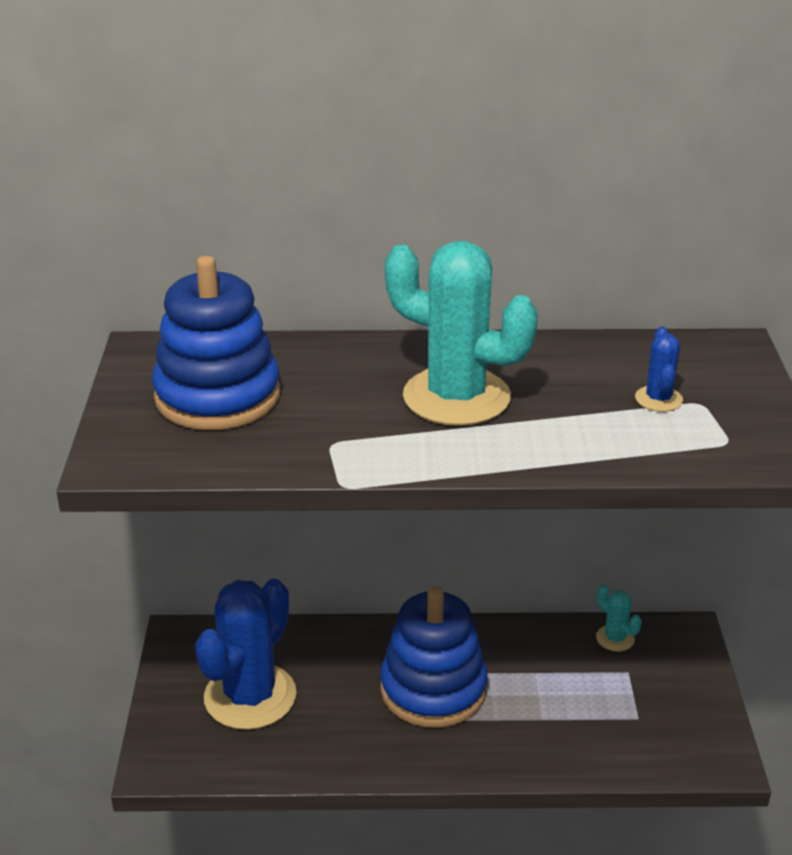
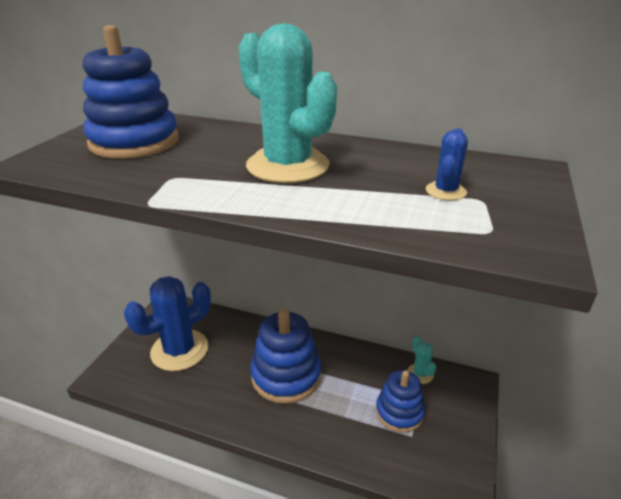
camera: 20 degrees right, 0 degrees up
none -> blue stacking toy [376,370,425,433]

